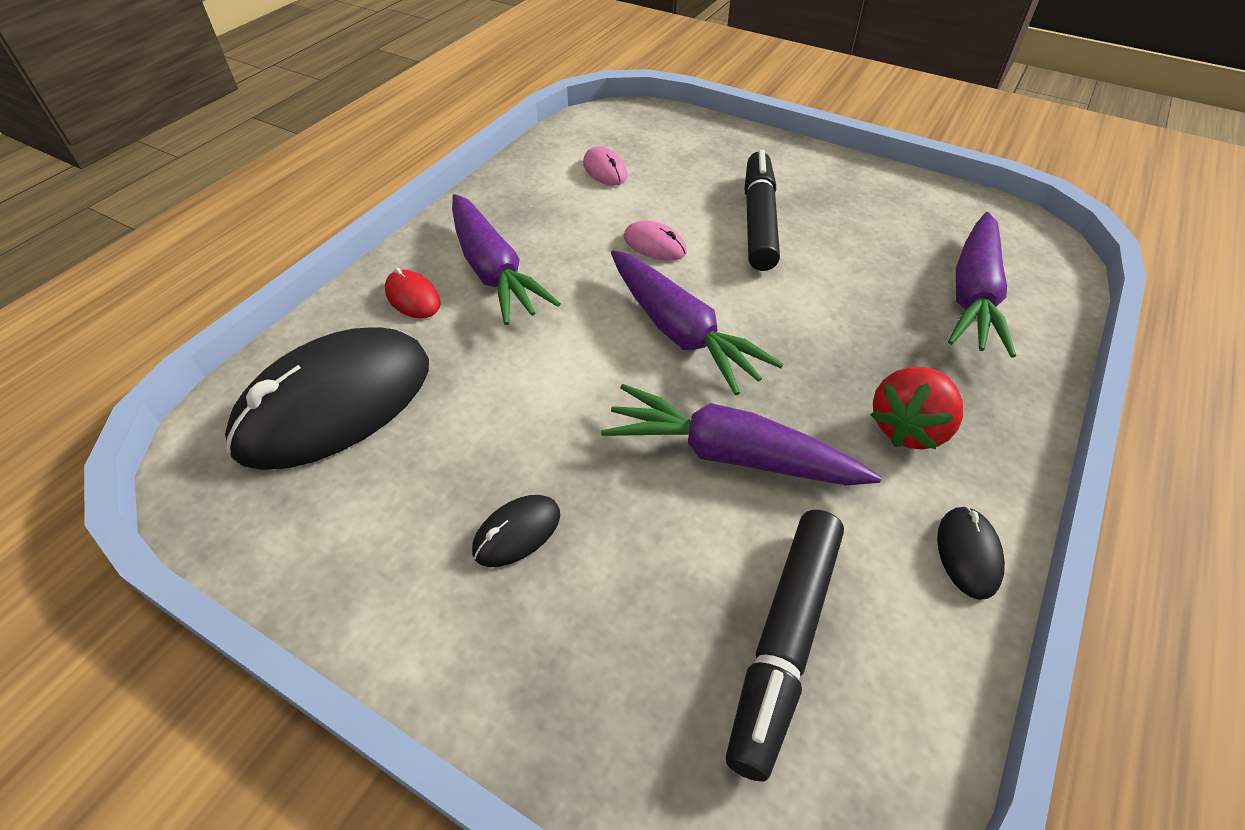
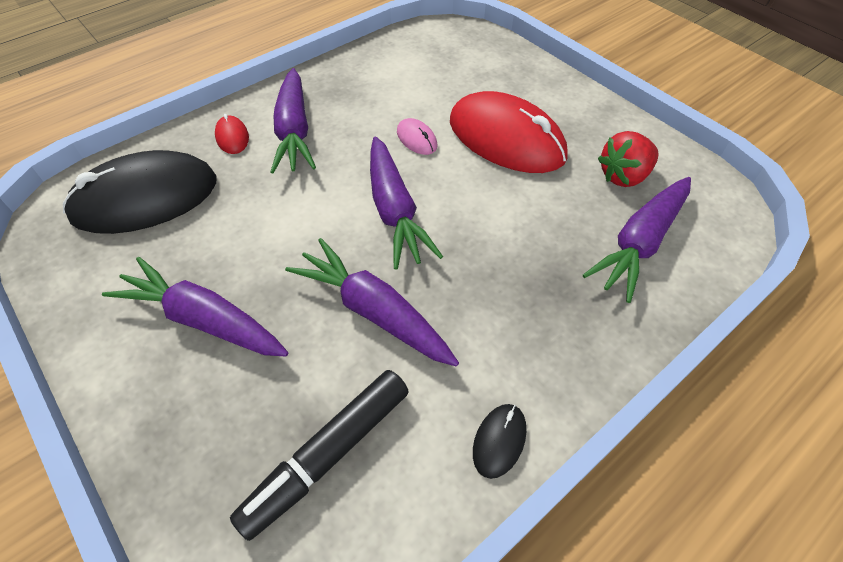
camera: 20 degrees right, 5 degrees up
black mouse [472,495,560,567] -> purple carrot [102,257,289,356]
pink mouse [583,146,627,186] -> none
black marker [744,150,780,271] -> red mouse [450,91,567,173]
red strawberry [871,367,963,450] -> red strawberry moved to [598,131,659,187]

